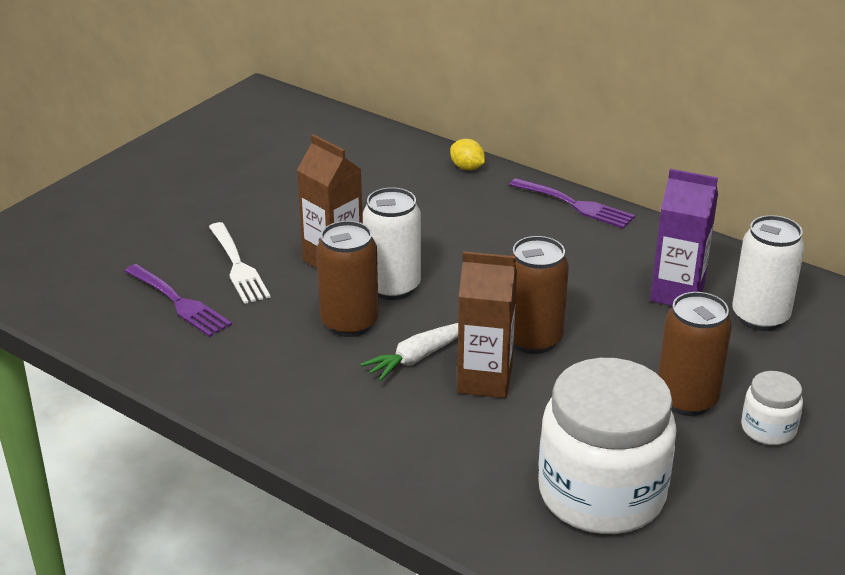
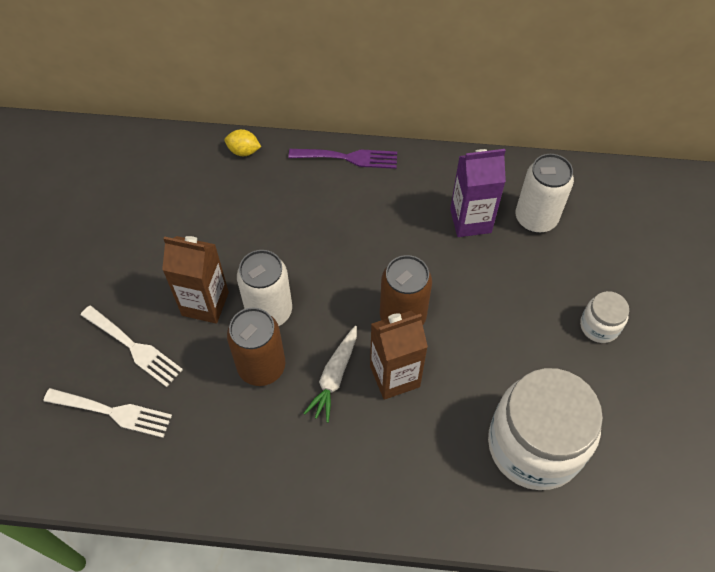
camera: 30 degrees left, 25 degrees up
purple fork [125,264,232,337] -> white fork [44,388,172,438]
brown can [658,292,732,416] -> none

